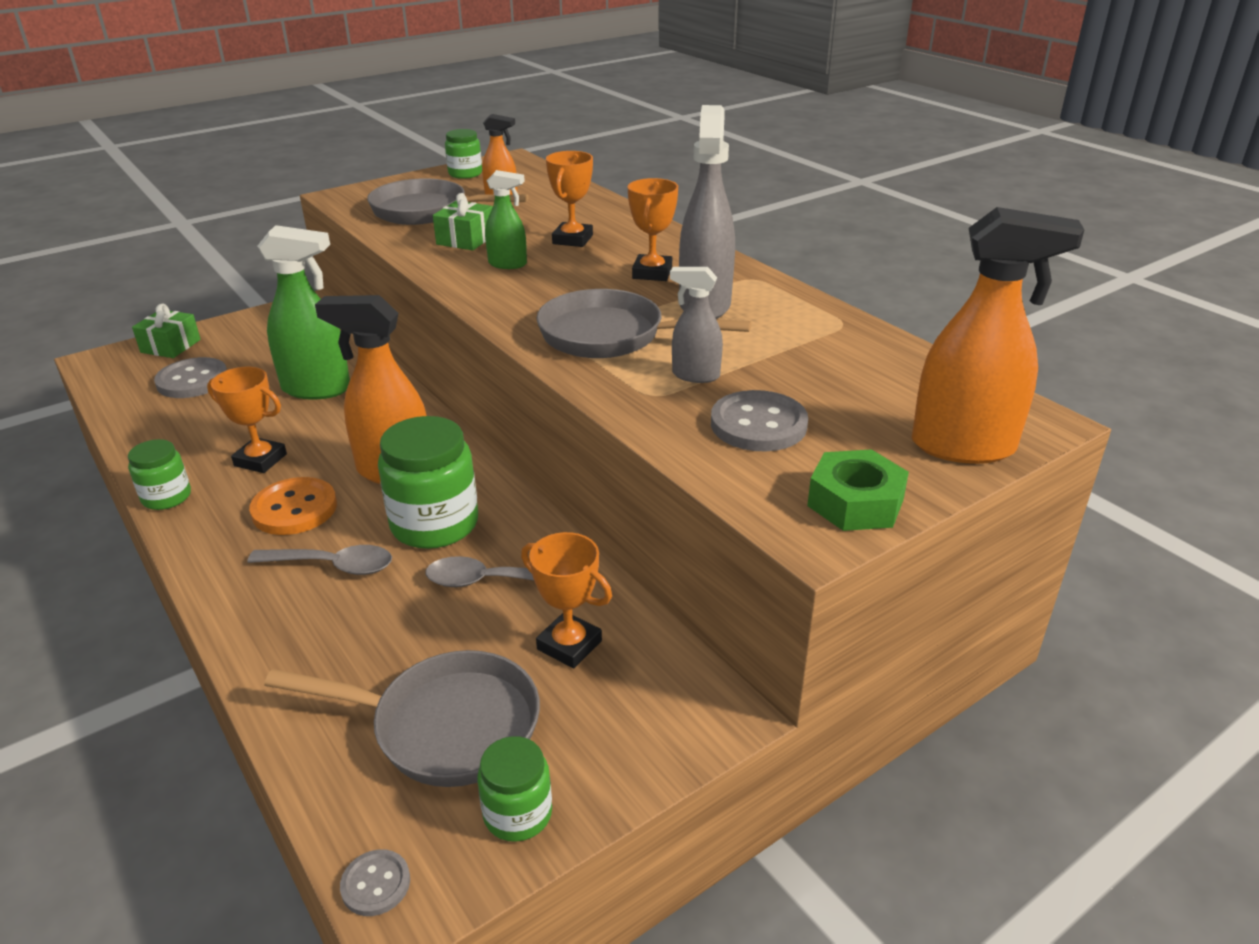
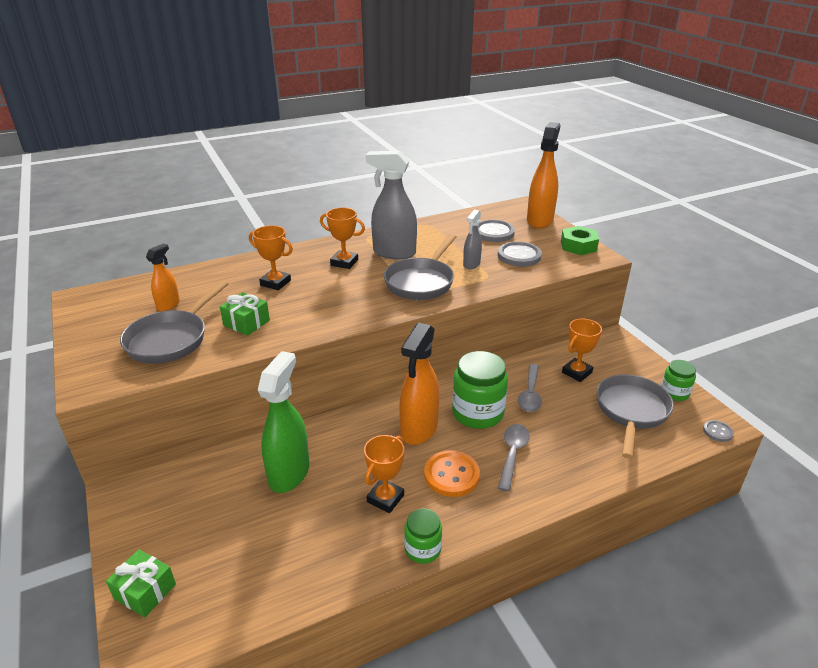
camera: 80 degrees left, 0 degrees up
grey button [154,357,227,398] -> grey button moved to [478,220,515,242]
green jar [445,129,482,179] -> none
green spray bottle [485,170,527,269] -> none

